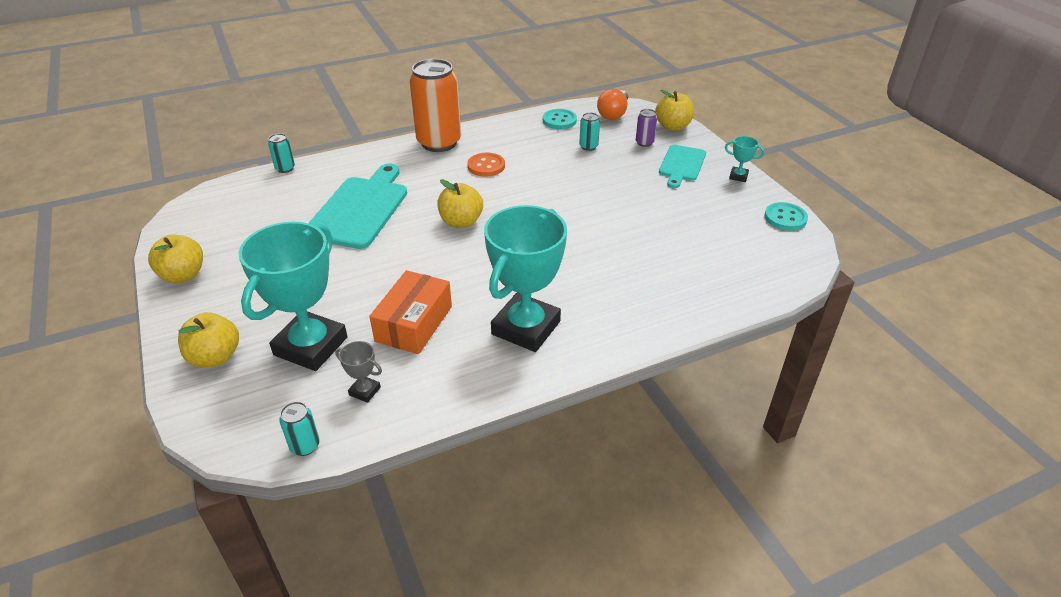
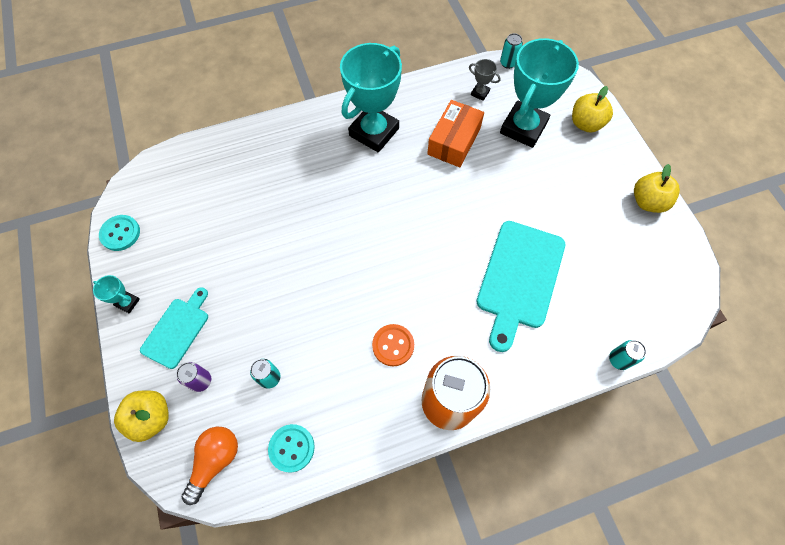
camera: 175 degrees left, 25 degrees up
yellow apple [437,179,483,228] -> none

